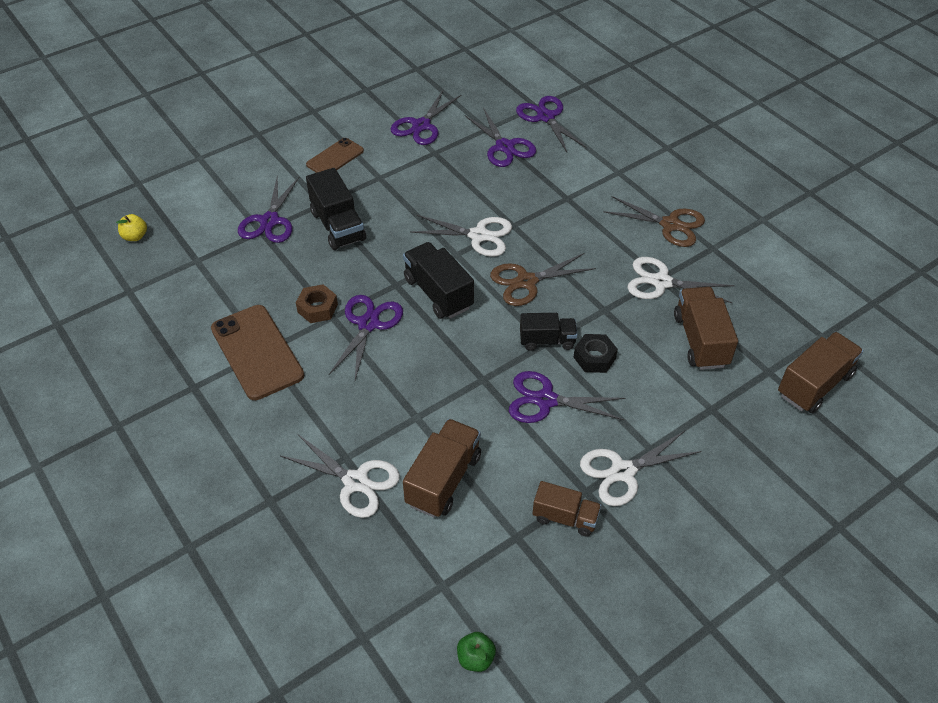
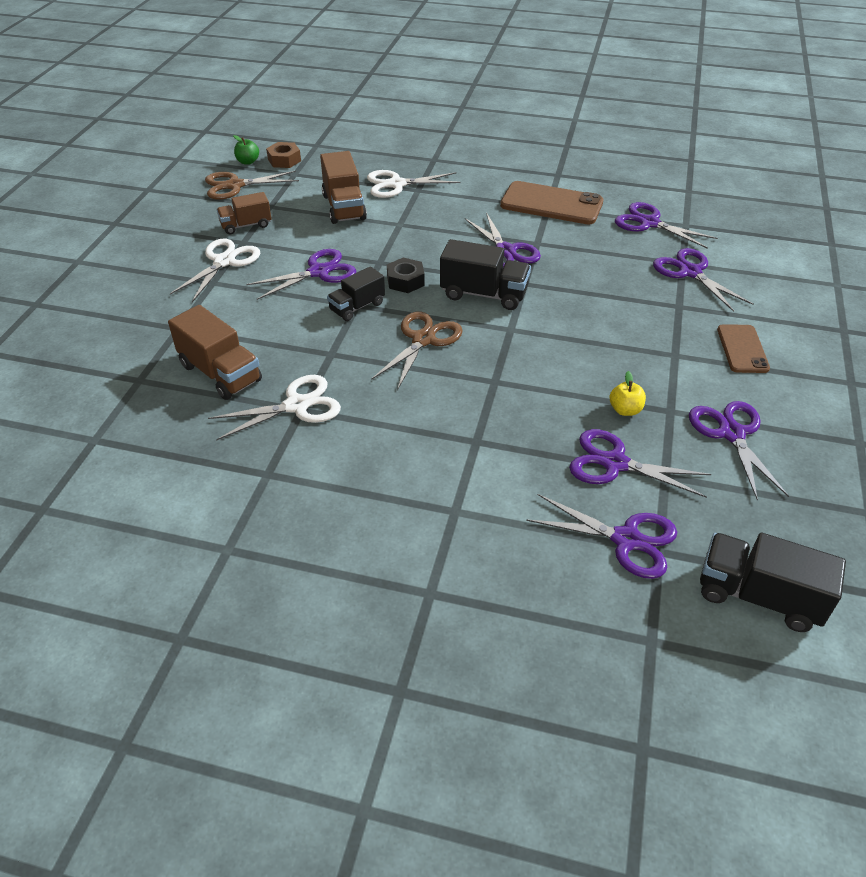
camera: 140 degrees right, 5 degrees down
yellow apple [116,214,147,241] -> yellow apple moved to [610,371,646,416]
brown nut [296,284,338,323] -> brown nut moved to [266,142,301,168]
black truck [306,168,366,250] -> black truck moved to [700,533,846,632]
white scissors [410,215,512,257] -> none
black nut [574,334,618,373] -> black nut moved to [387,258,425,293]
brown scissors [603,196,705,247] -> brown scissors moved to [205,171,299,200]
brown truck [778,332,864,413] -> none
none -> purple scissors [615,202,718,249]

